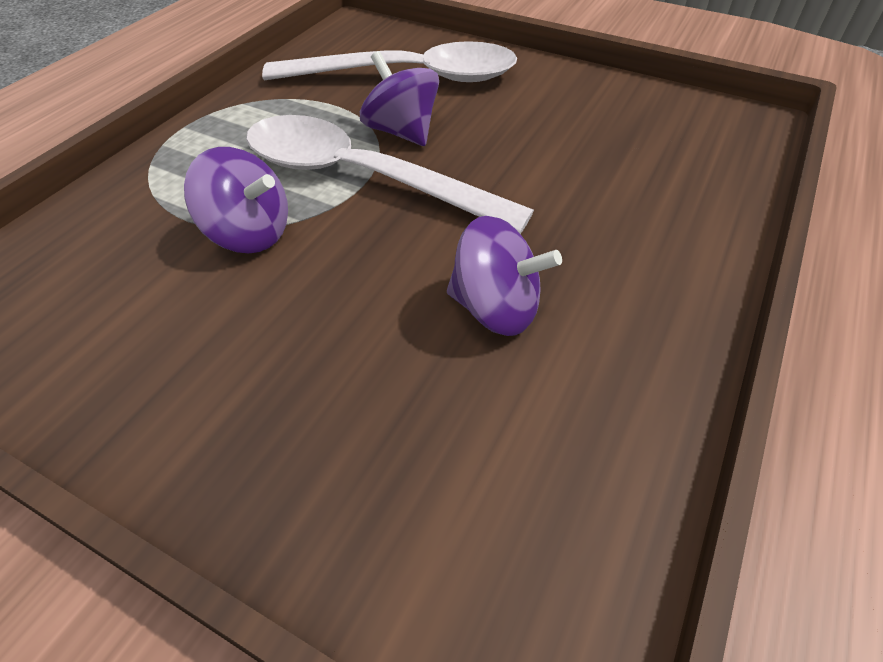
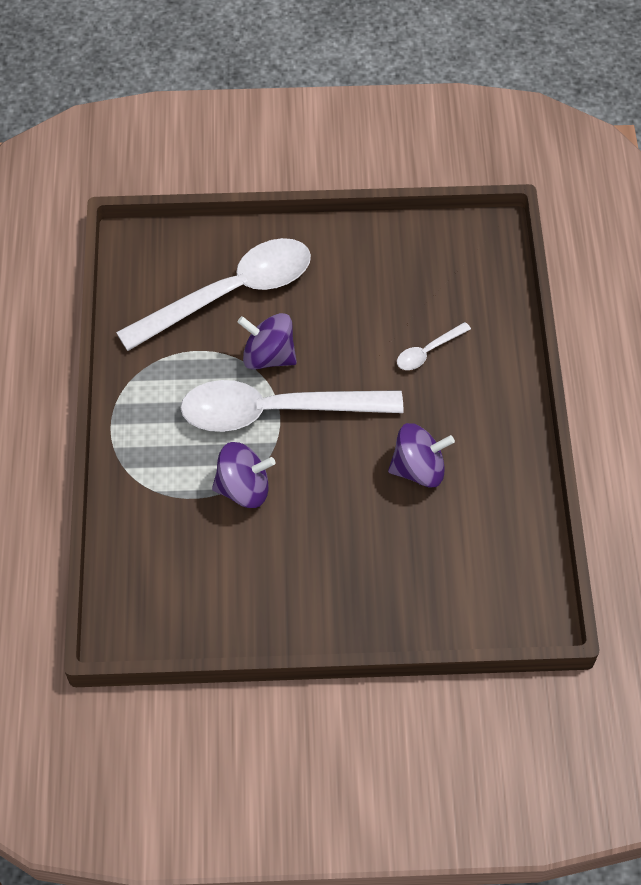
camera: 30 degrees left, 10 degrees up
none -> white spoon [397,322,471,370]

